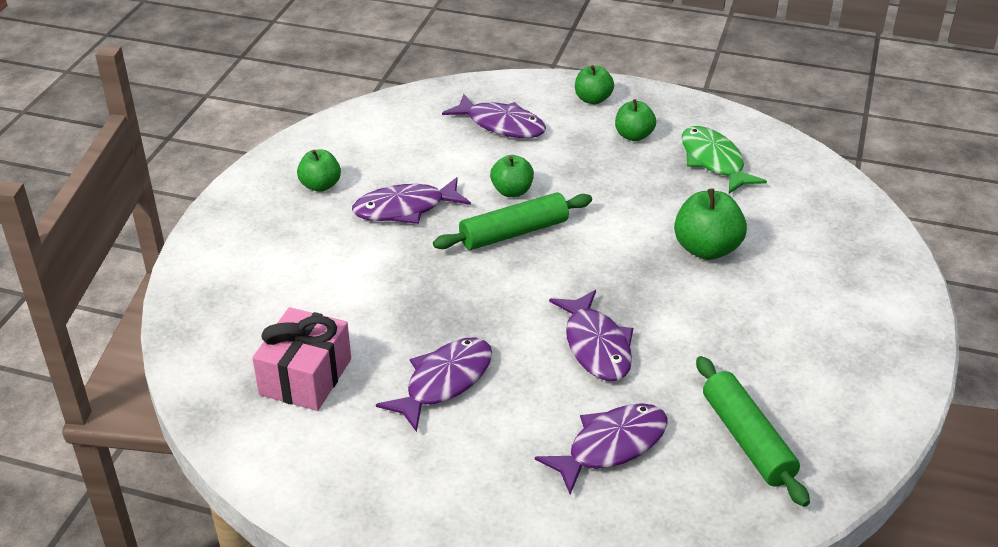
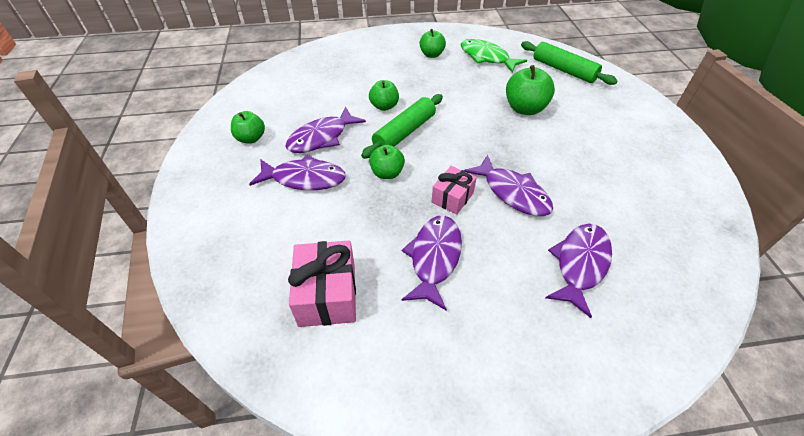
camera: 25 degrees left, 10 degrees up
purple fish [442,94,546,138] -> purple fish moved to [249,155,346,190]
green apple [575,65,614,104] -> green apple moved to [369,145,405,179]
green rolling pin [696,356,810,507] -> green rolling pin moved to [521,41,618,85]
none -> pink gift [432,166,477,215]

